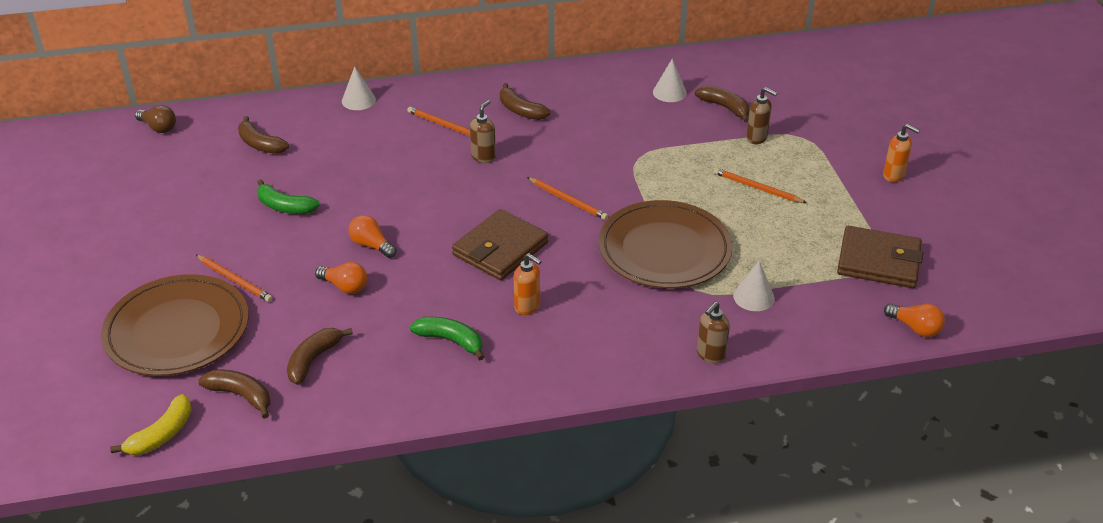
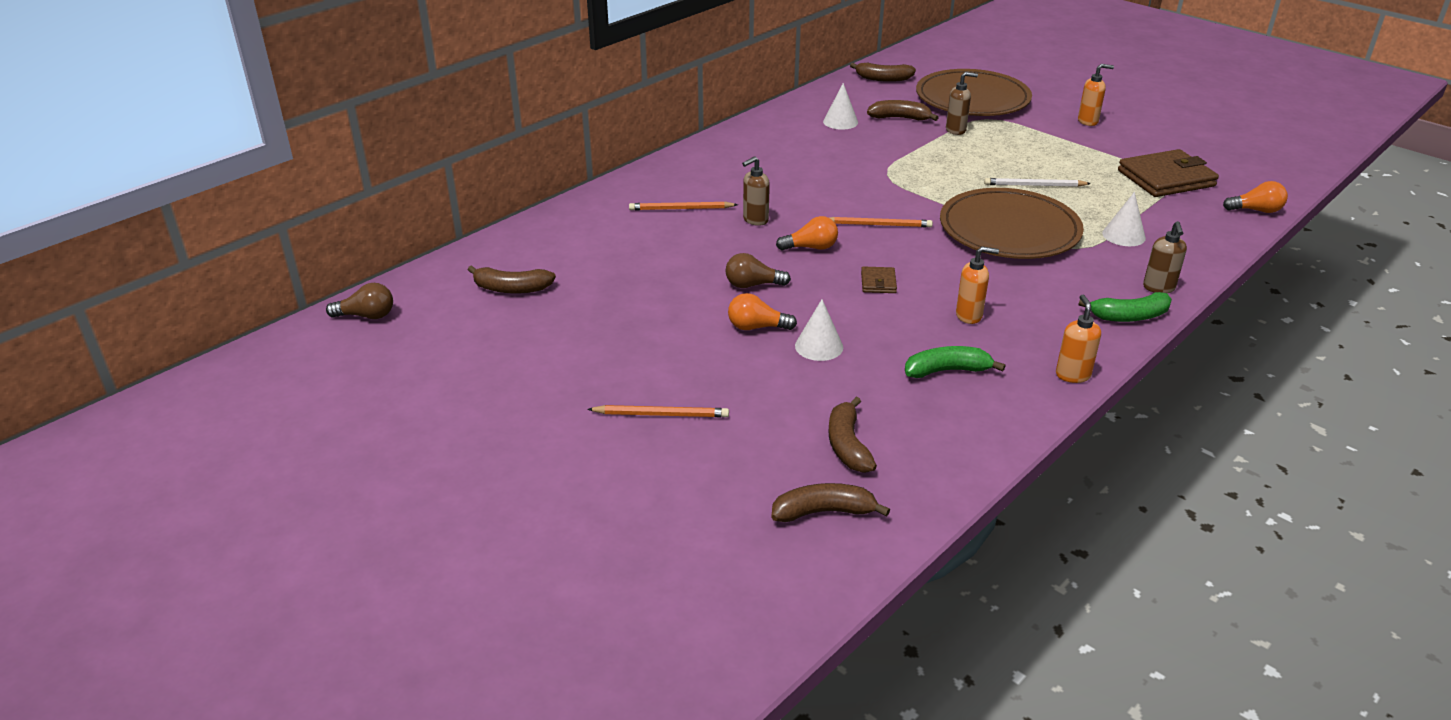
camera: 35 degrees left, 5 degrees down
brown plate [101,274,249,376] -> brown plate moved to [916,69,1032,116]
yellow banana [110,394,192,455] -> none
green banana [257,179,320,214] -> green banana moved to [1078,292,1172,322]
orange light bulb [315,262,367,294] -> orange light bulb moved to [776,216,838,250]
white cone [342,66,376,110] -> white cone moved to [795,299,843,361]
brown wallet [452,209,548,280] -> brown wallet [861,266,897,293], size x0.46
brown soap dispenser [470,100,496,163] -> brown soap dispenser turned 120 degrees counterclockwise [742,156,770,226]
brown banana [500,83,550,120] -> brown banana moved to [850,63,916,82]
orange pencil [713,168,807,203] -> none
none -> brown light bulb [726,253,791,288]
none -> white pencil [984,178,1091,187]
none -> orange soap dispenser [1056,295,1101,383]

